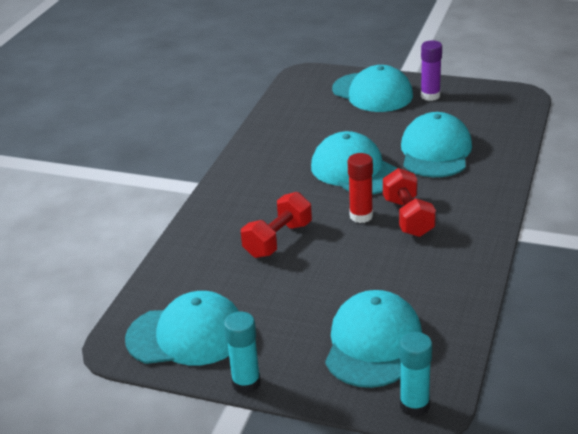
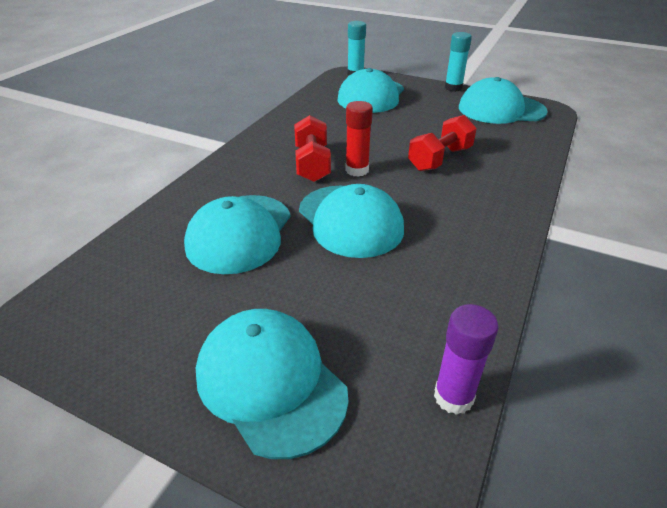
camera: 175 degrees left, 5 degrees up
purple glue stick [421,40,442,101] -> purple glue stick moved to [434,304,499,415]

